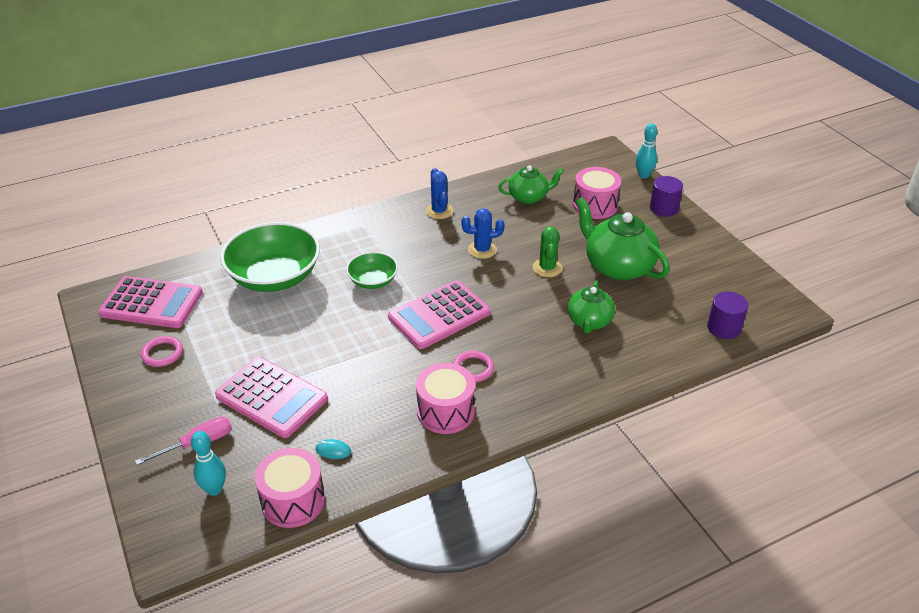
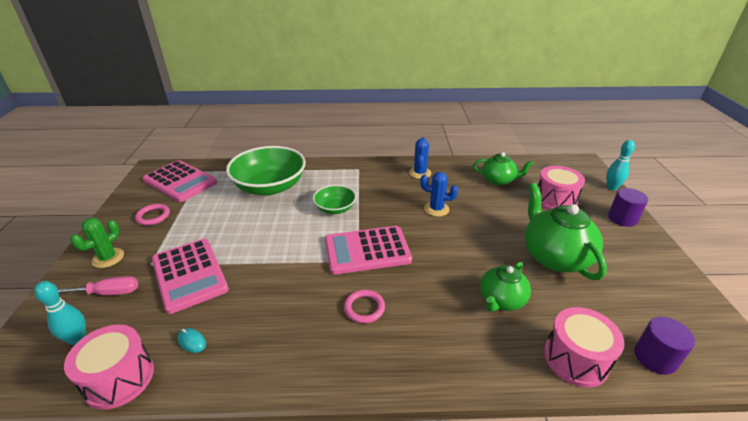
camera: 25 degrees right, 5 degrees down
pink drum [416,363,475,434] -> pink drum moved to [544,307,624,388]
green cactus [533,226,562,277] -> green cactus moved to [71,218,124,268]

